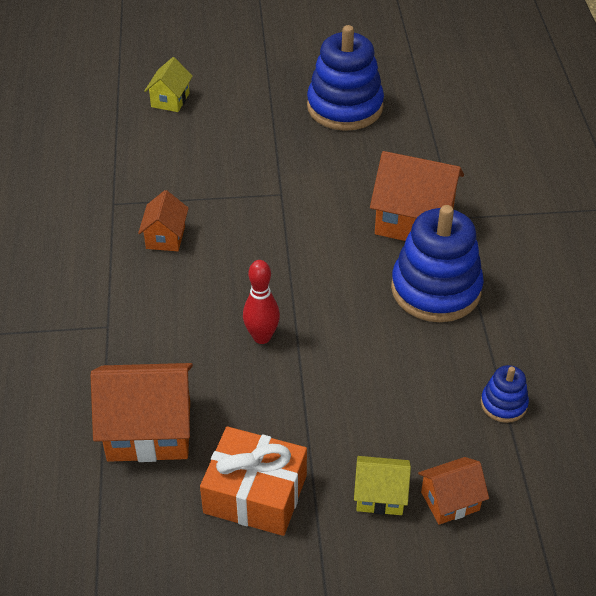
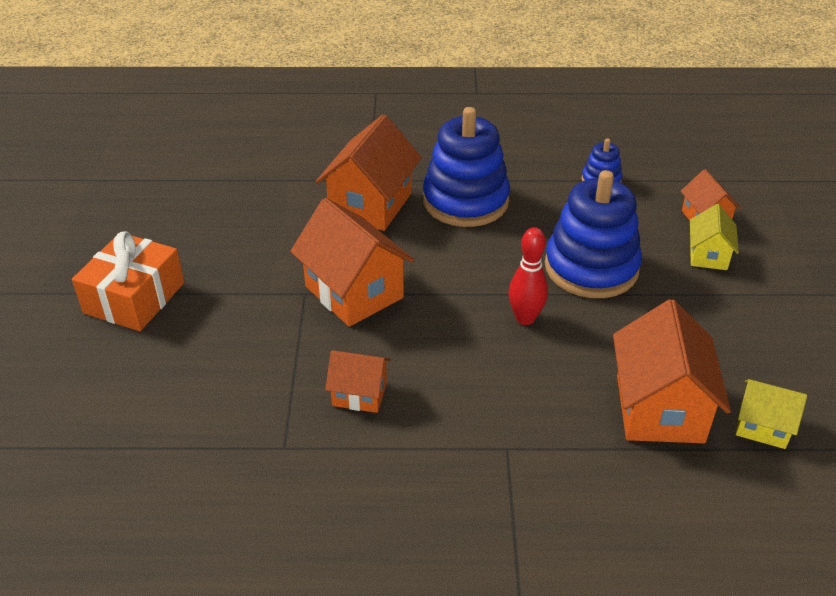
camera: 85 degrees left, 5 degrees down
yellow house [144,57,193,112] -> yellow house moved to [736,379,807,449]
orange gift [200,426,307,536] -> orange gift moved to [72,231,184,331]
blue stacking toy [307,25,384,131] -> blue stacking toy moved to [545,170,642,298]
none -> orange house [290,198,414,327]

